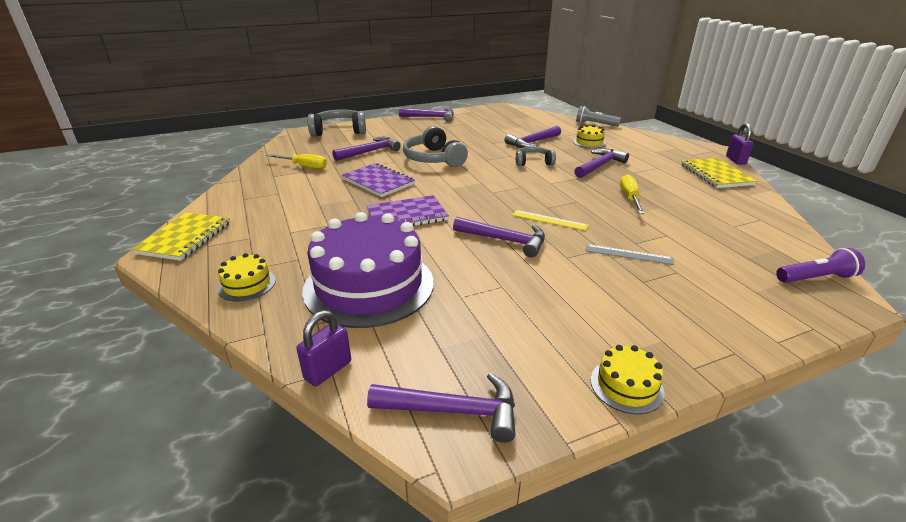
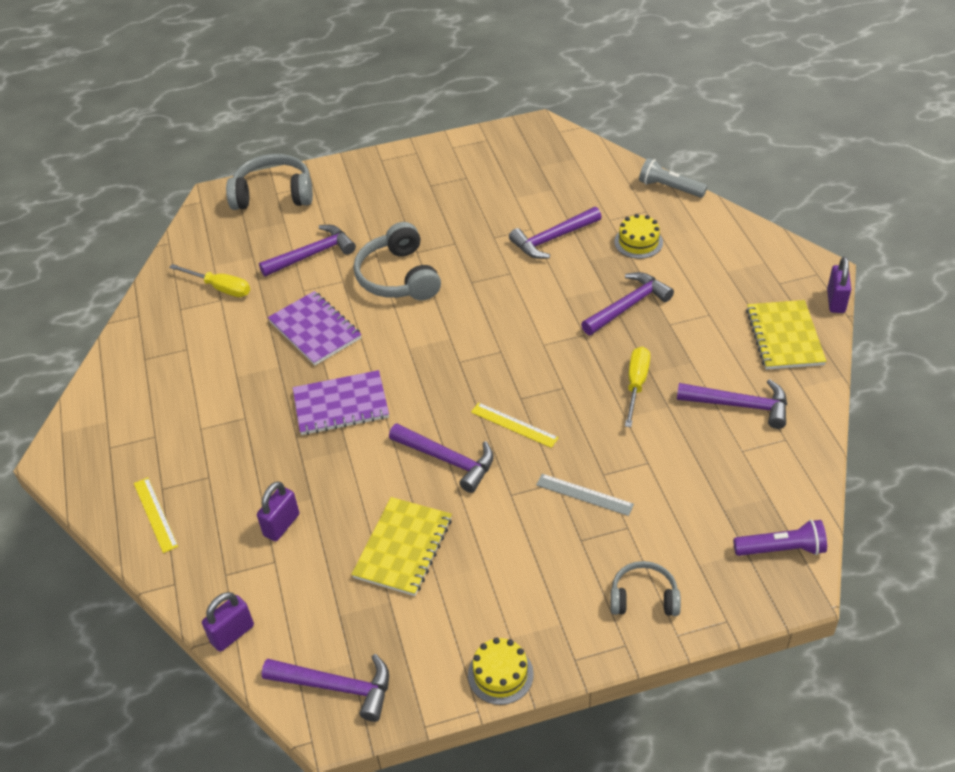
camera: 10 degrees right, 15 degrees up
yellow notebook [131,212,230,261] -> yellow notebook moved to [351,497,452,596]
yellow cake [218,253,276,301] -> yellow ruler [134,477,178,553]
purple cake [302,212,434,328] -> purple padlock [257,481,299,541]
purple hammer [399,108,454,122] -> purple hammer moved to [677,379,787,429]
grey headphones [516,146,556,166] -> grey headphones moved to [610,561,681,616]

